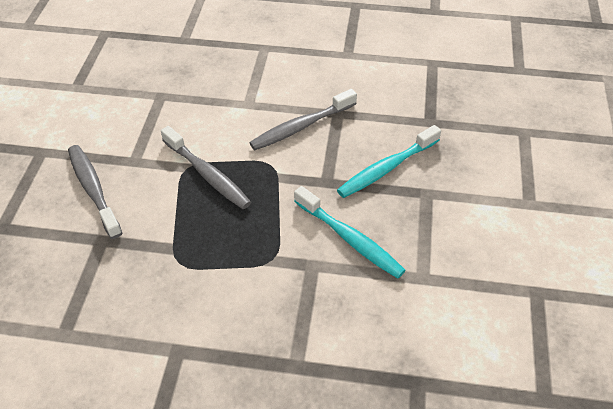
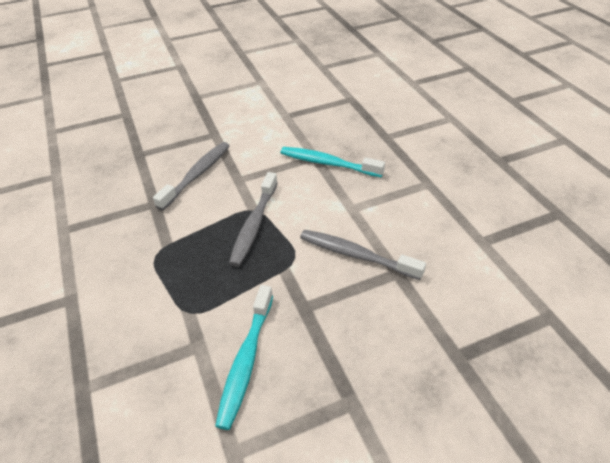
camera: 60 degrees right, 5 degrees down
turquoise toothbrush [337,125,441,198] -> turquoise toothbrush moved to [281,147,385,177]

